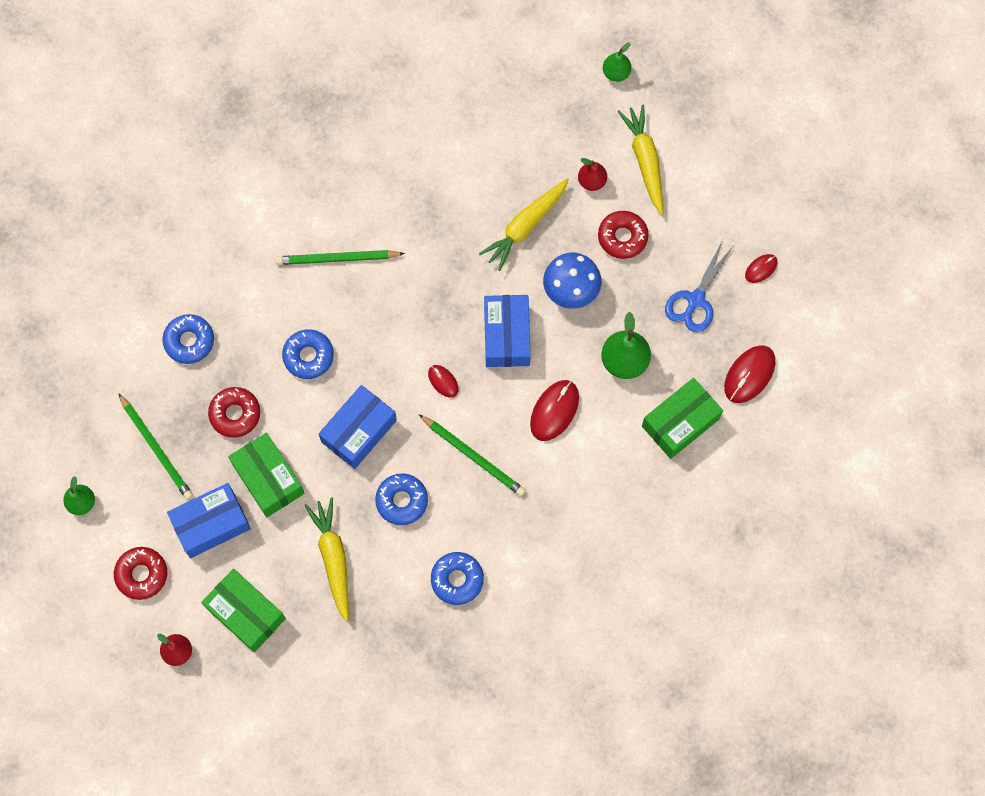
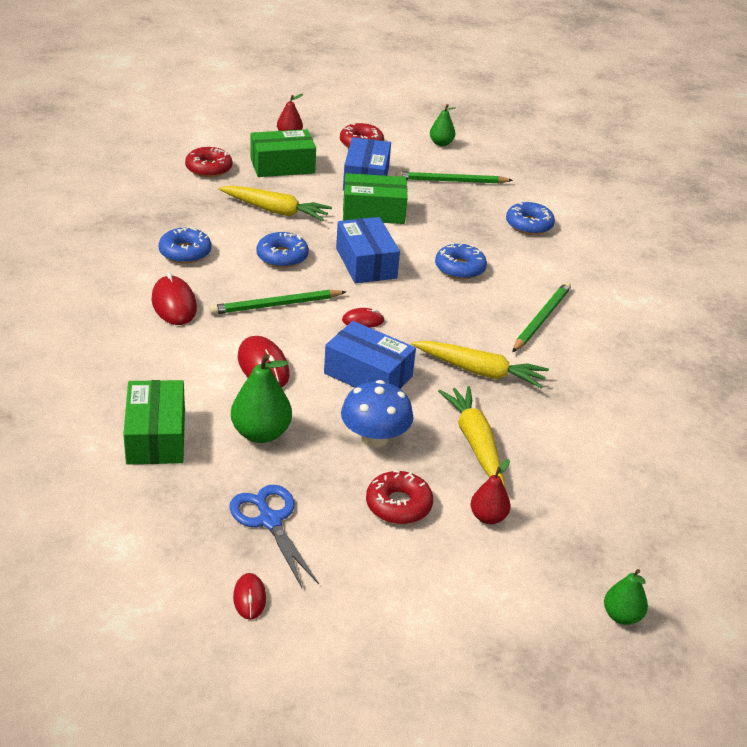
camera: 120 degrees right, 35 degrees down
red donut [208,387,260,438] -> red donut moved to [185,147,233,177]
yellow carrot [617,105,663,215] -> yellow carrot moved to [411,341,549,389]
red mouse [724,345,775,403] -> red mouse moved to [152,272,197,325]

